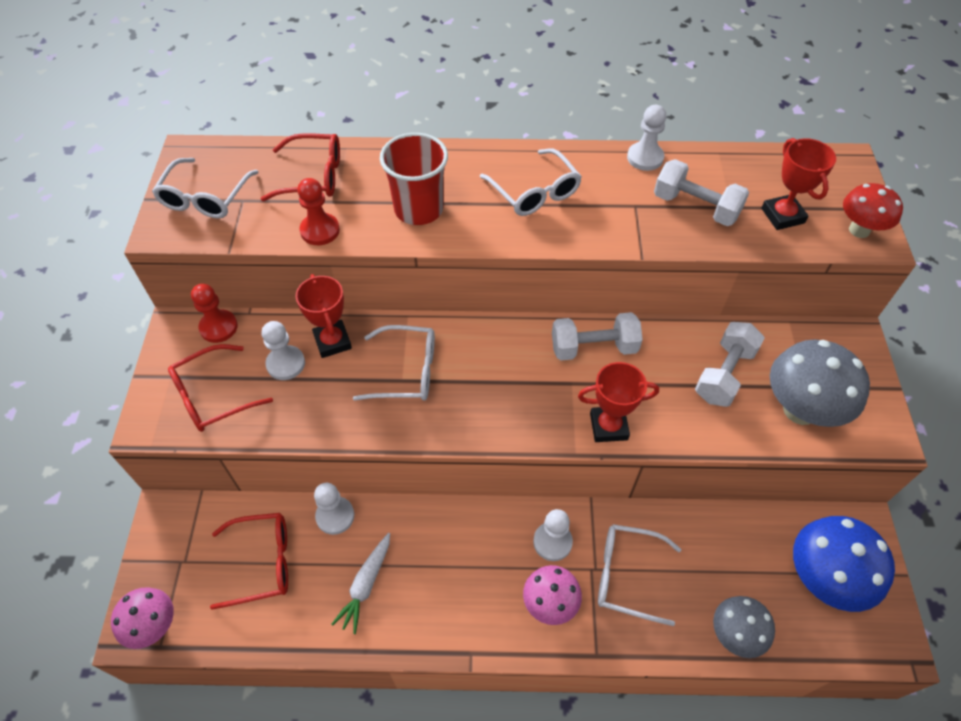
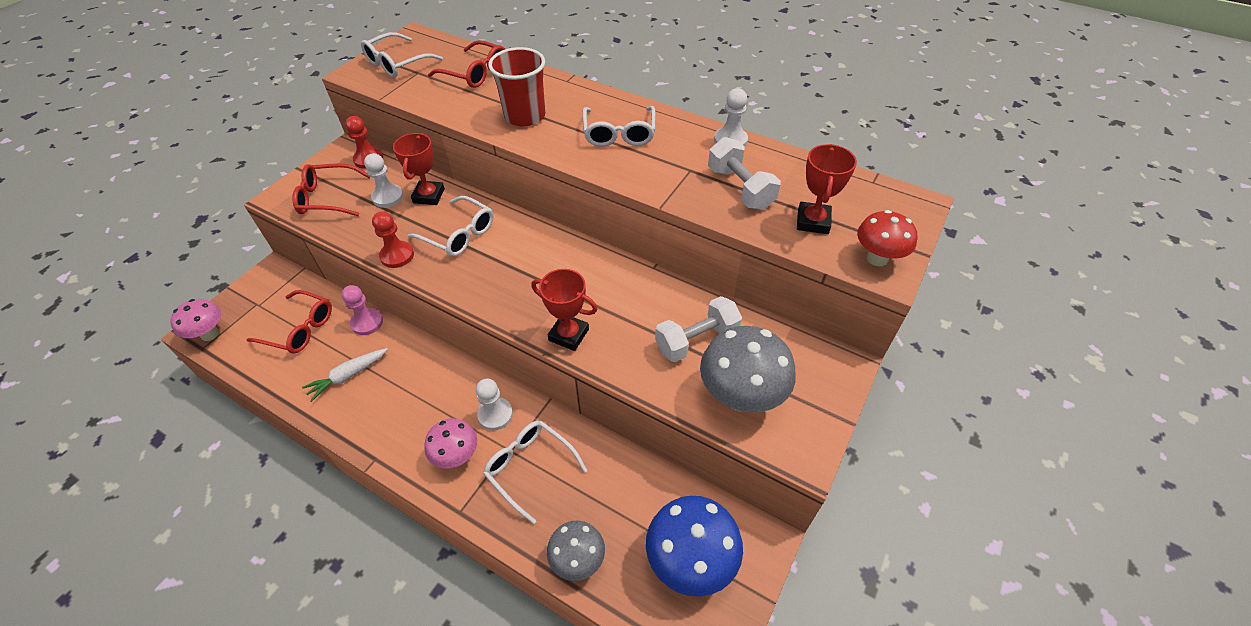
camera: 30 degrees right, 5 degrees down
red pawn [297,178,340,245] -> red pawn moved to [372,211,414,268]
white pawn [314,483,354,535] -> pink pawn [342,285,383,335]
white dumbbell [552,312,643,360] -> none

